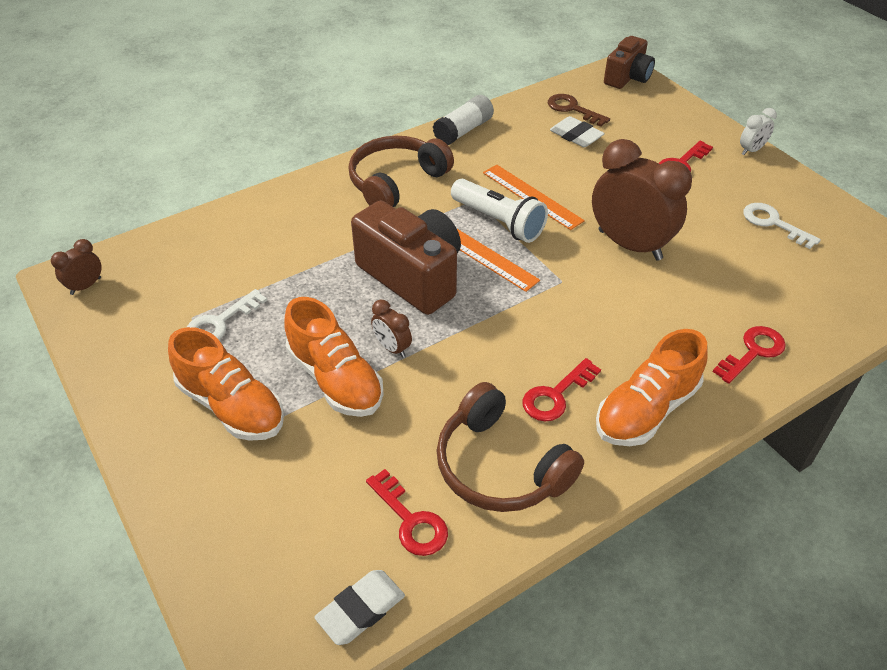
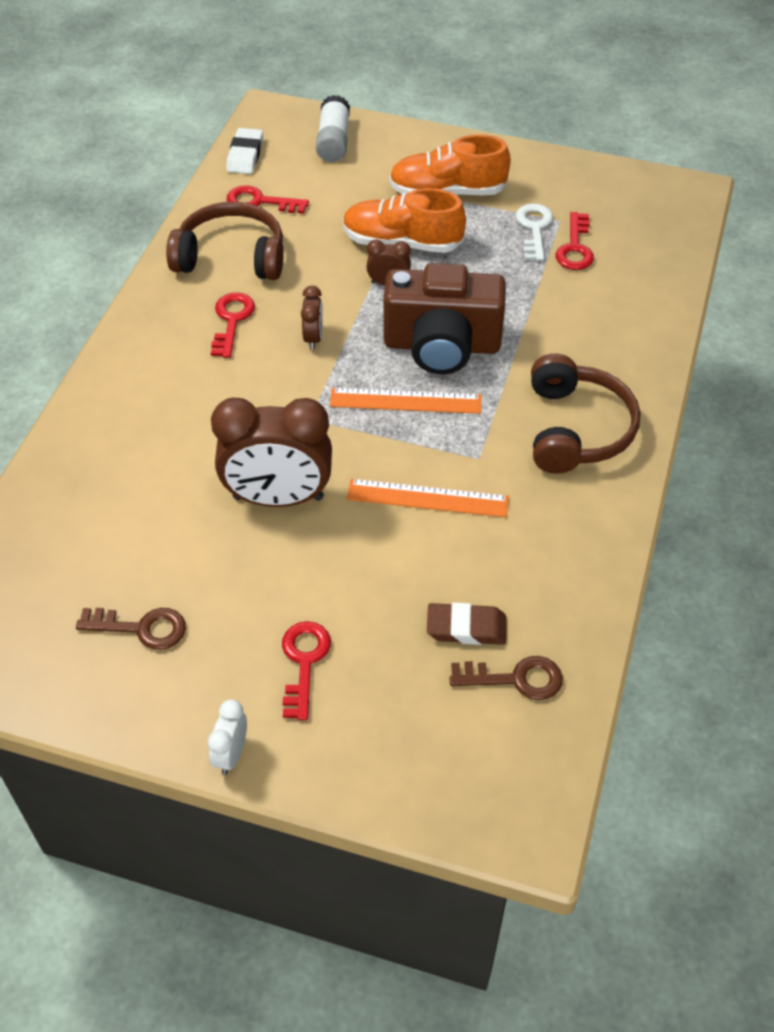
camera: 140 degrees right, 5 degrees up
brown clock [51,239,102,295] -> brown clock moved to [301,286,323,350]
white glue stick [433,95,494,145] -> white glue stick moved to [316,95,350,162]
white flashlight [451,179,548,243] -> none
white eraser [550,116,605,147] -> brown eraser [427,602,506,645]
orange shoe [596,329,708,446] -> none
brown camera [604,36,655,89] -> none
red key [712,326,786,384] -> red key moved to [556,212,594,270]
white key [743,203,821,249] -> brown key [76,608,186,650]

